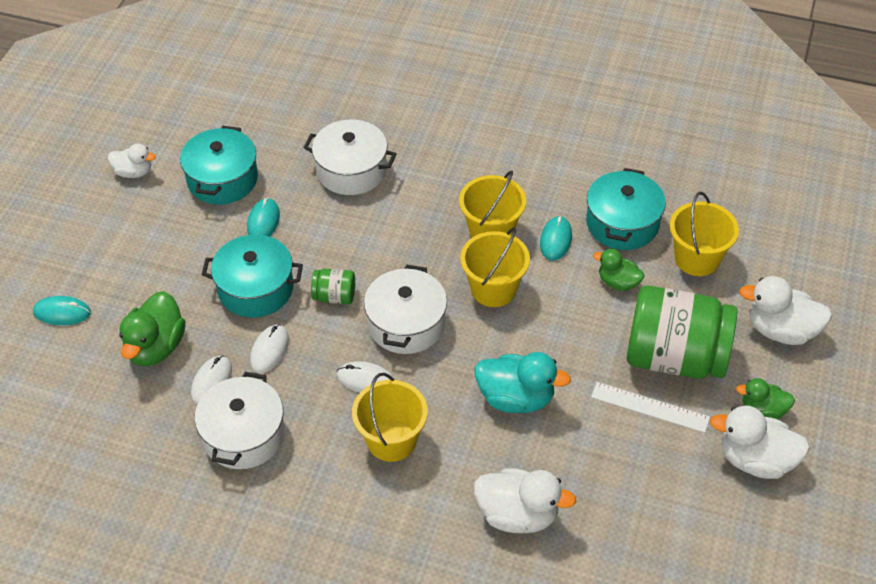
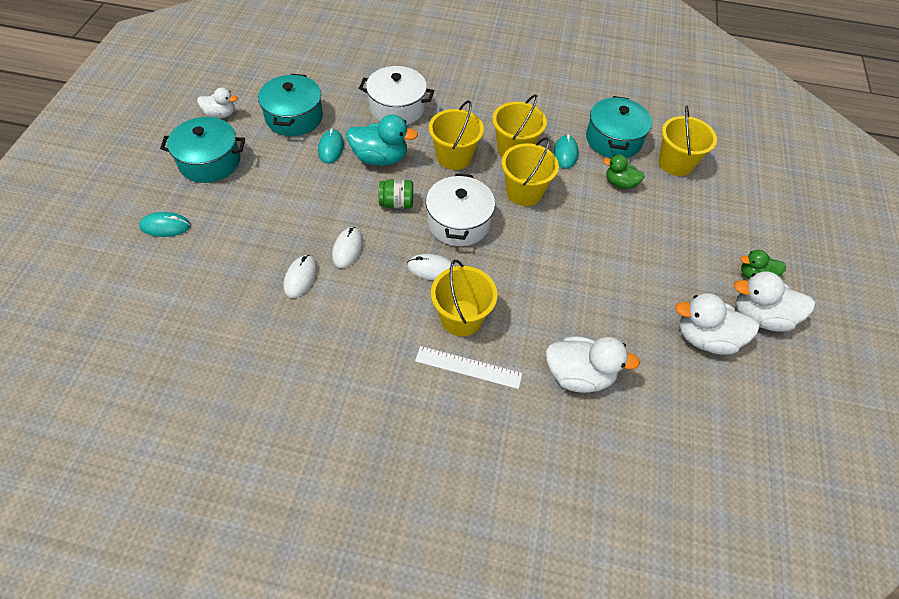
camera: 10 degrees left, 5 degrees up
green duck [119,291,186,366] -> none
white pot [195,372,285,469] -> none
turquoise pot [201,235,303,318] -> turquoise pot moved to [160,117,245,183]
turquoise duck [475,352,571,413] -> turquoise duck moved to [346,114,418,166]
white ruler [591,382,710,433] -> white ruler moved to [415,346,523,389]
green jar [627,285,737,379] -> none
white duck [739,276,832,345] -> white duck moved to [675,293,759,355]
none -> yellow bucket [429,100,484,170]

